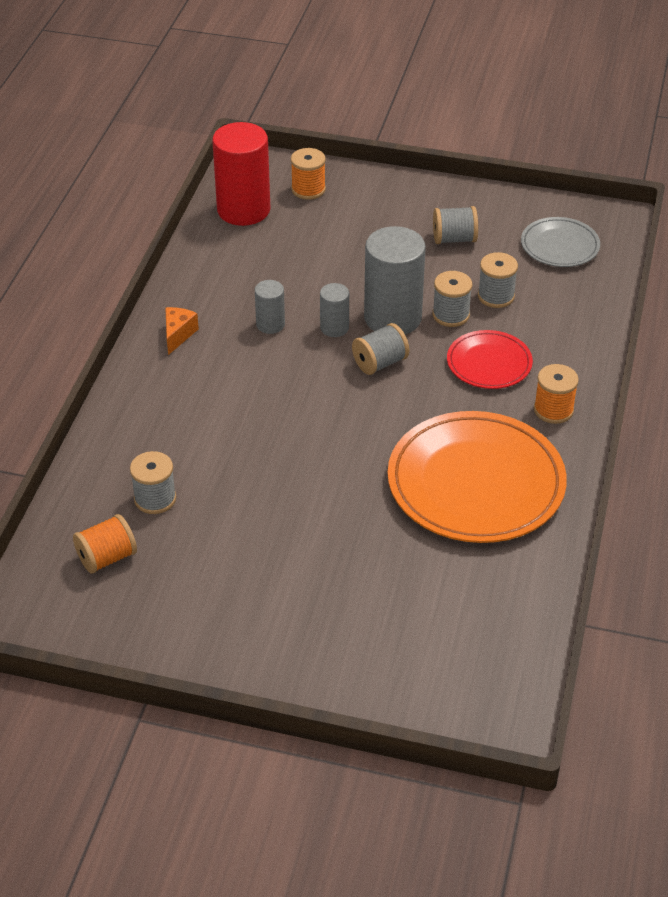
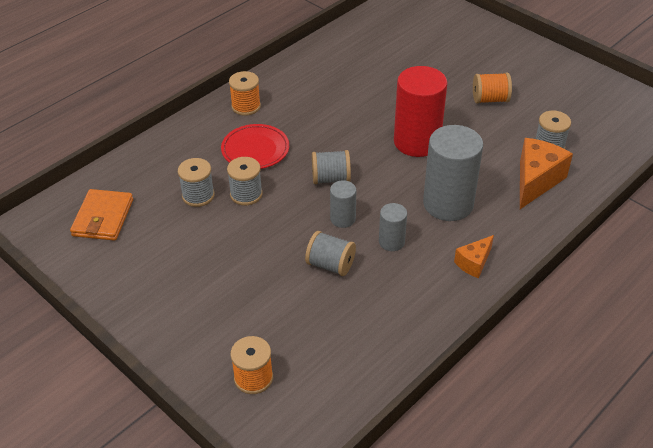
camera: 150 degrees left, 0 degrees up
orange spool [73,514,137,574] -> orange spool moved to [473,73,512,104]
red cylinder [212,122,270,226] -> red cylinder moved to [394,66,448,157]
grey cylinder [364,226,426,335] -> grey cylinder moved to [423,125,483,221]
orange plate [388,411,567,543] -> none
grey spool [433,206,478,244] -> grey spool moved to [305,231,356,276]
grey plate [521,217,600,267] -> orange wallet [70,189,133,241]
none -> orange cheese [520,138,573,209]

